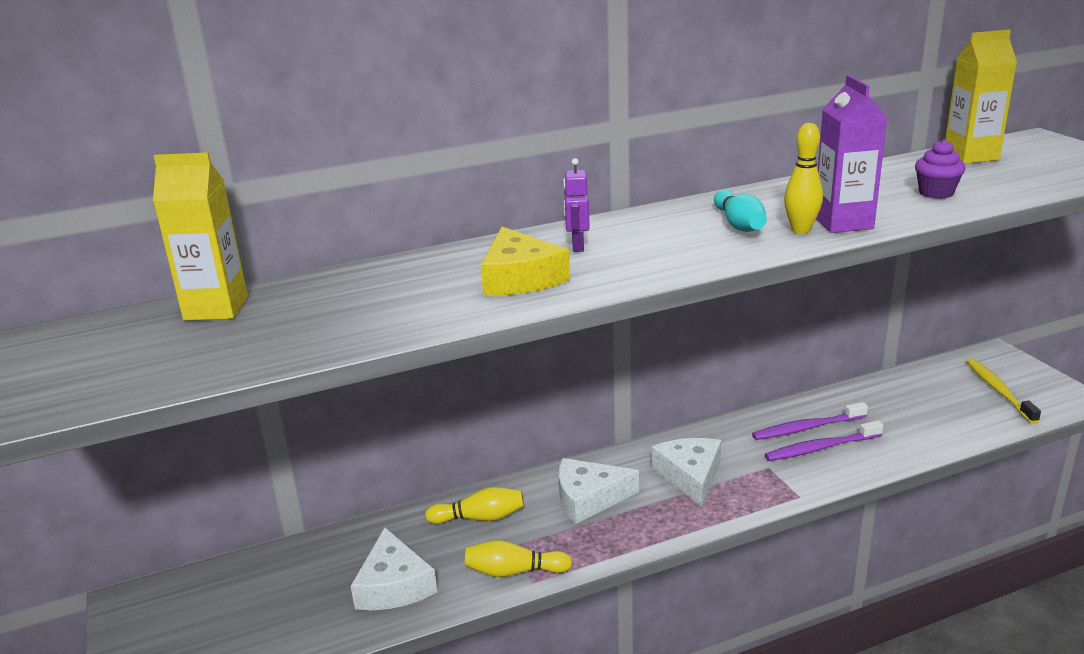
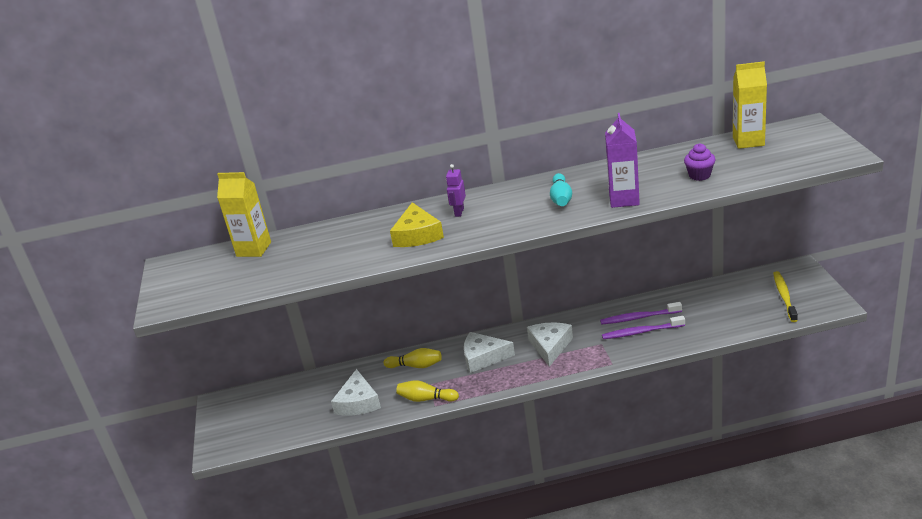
camera: 15 degrees right, 5 degrees up
yellow bowling pin [784,123,823,234] -> none

